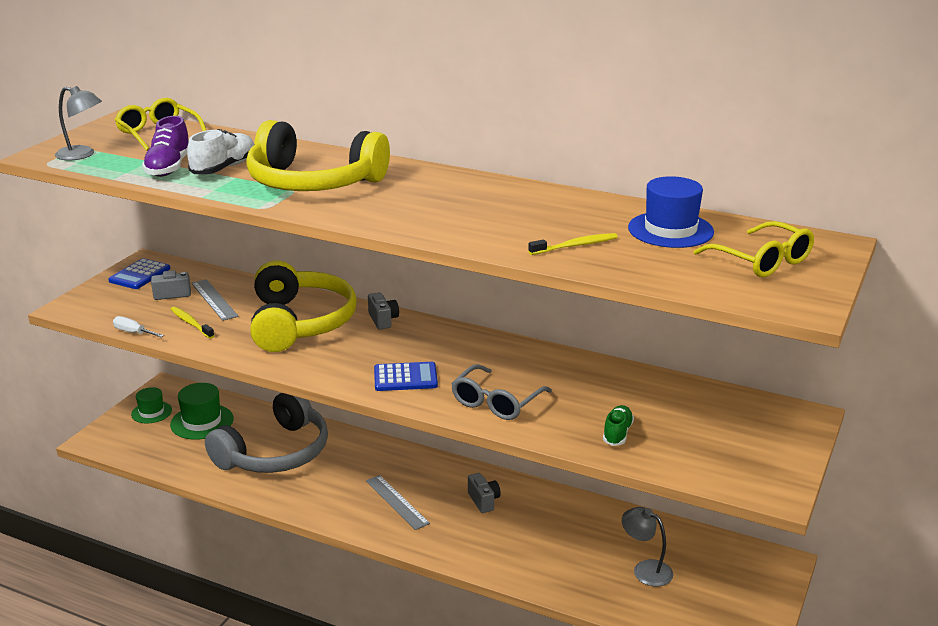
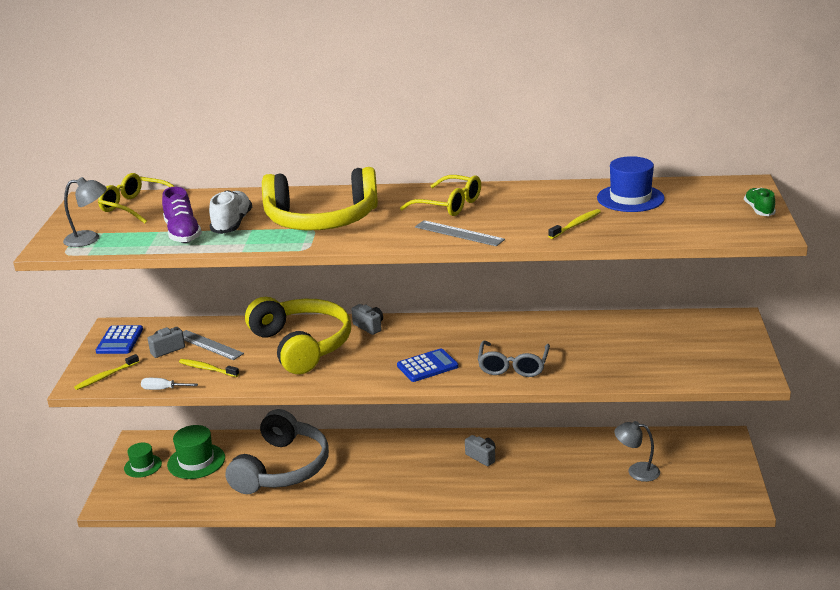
camera: 20 degrees left, 0 degrees up
grey ruler [366,475,430,530] -> grey ruler moved to [415,220,505,246]
green shoe [603,405,634,446] -> green shoe moved to [744,188,776,216]
yellow glasses [694,221,814,277] -> yellow glasses moved to [400,175,481,216]
none -> yellow toothbrush [74,354,139,390]

